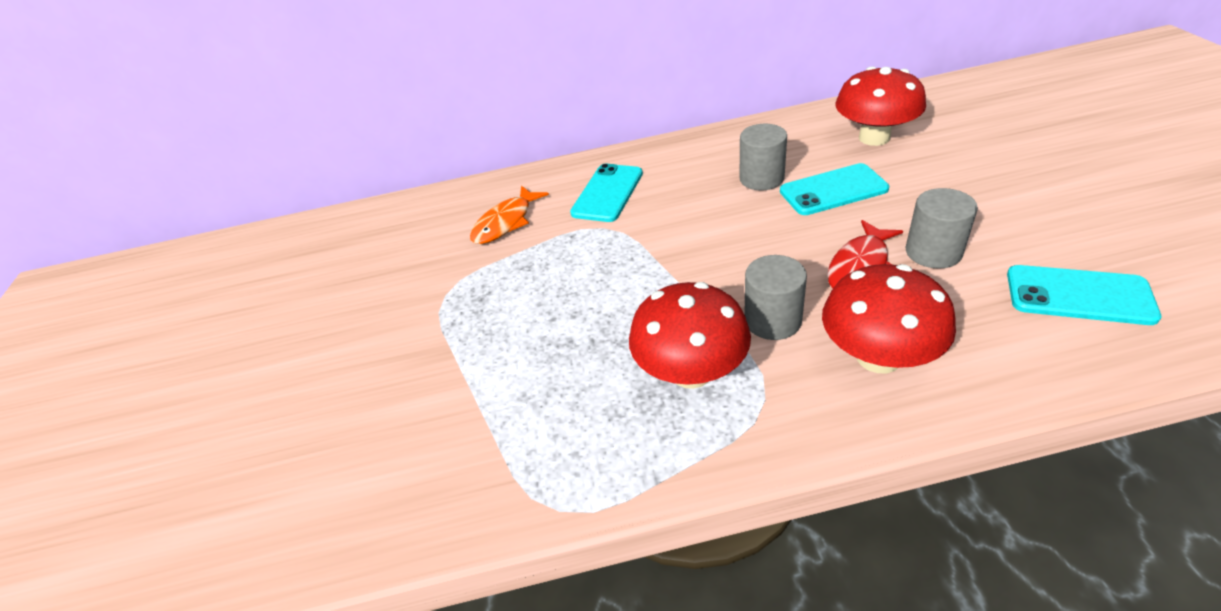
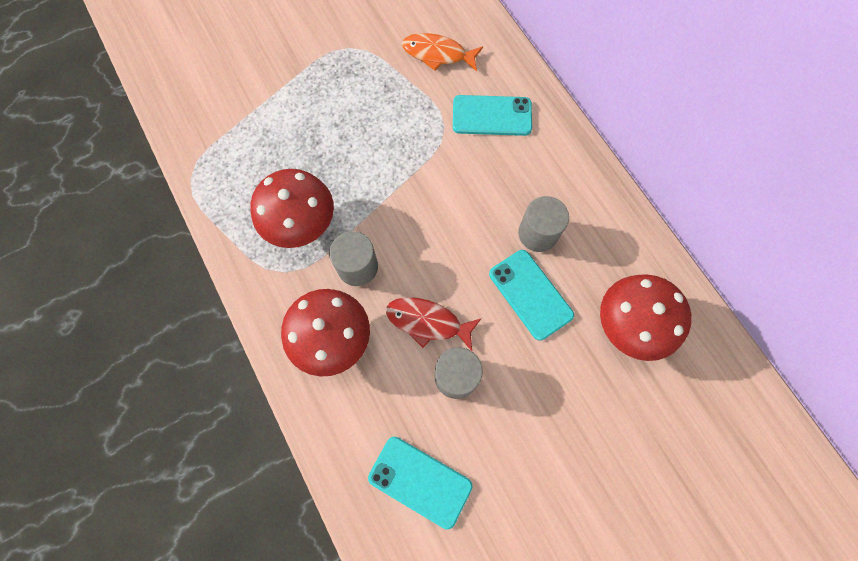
camera: 65 degrees right, 30 degrees up
turquoise phone [1007,265,1161,325] -> turquoise phone turned 60 degrees counterclockwise [368,437,473,530]

